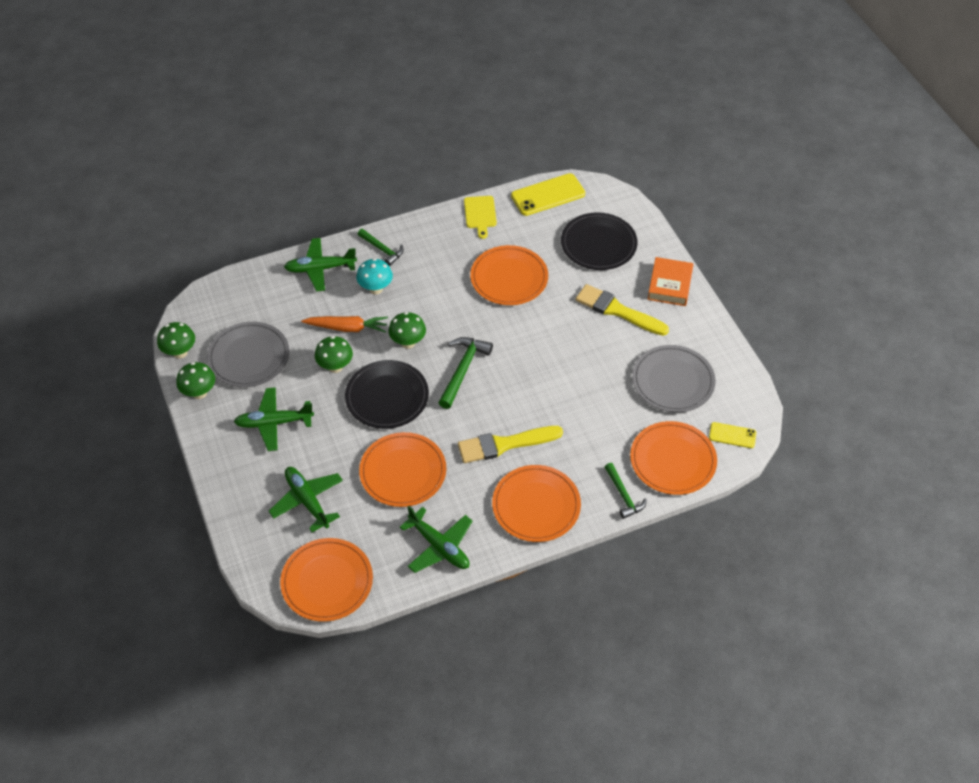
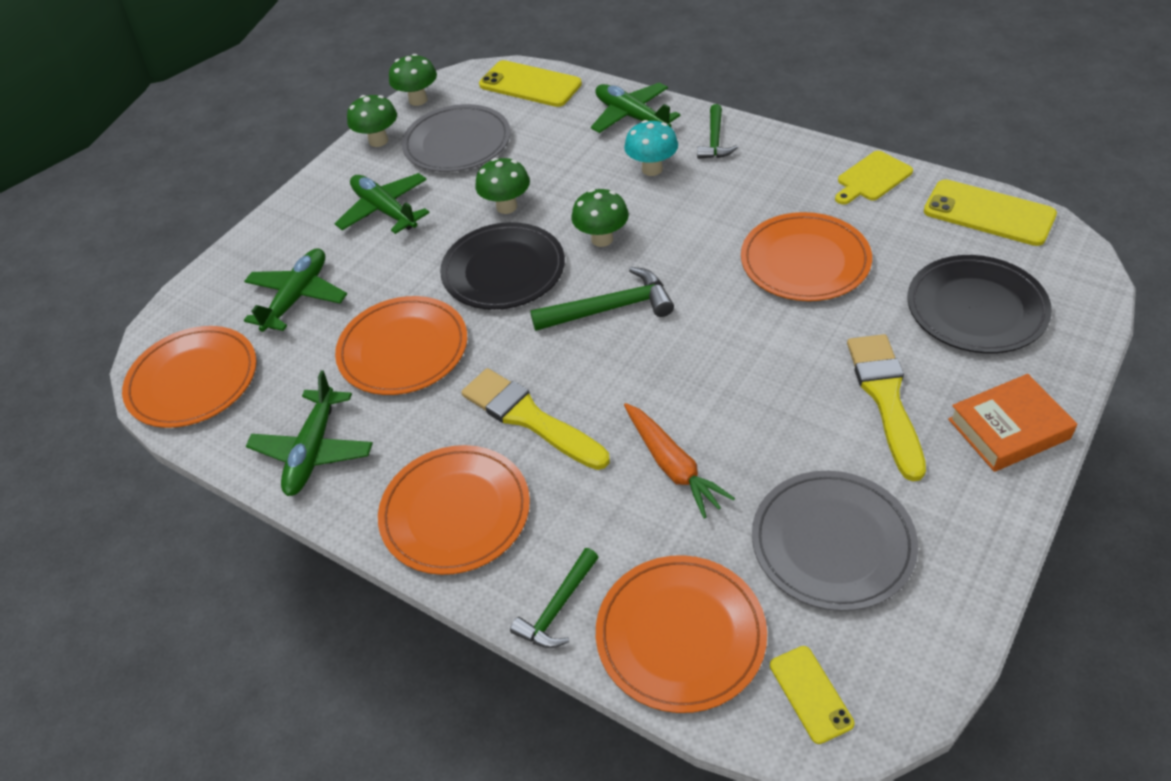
camera: 60 degrees right, 5 degrees down
orange carrot [301,316,388,333] -> orange carrot moved to [624,403,735,519]
none -> yellow phone [479,60,582,107]

